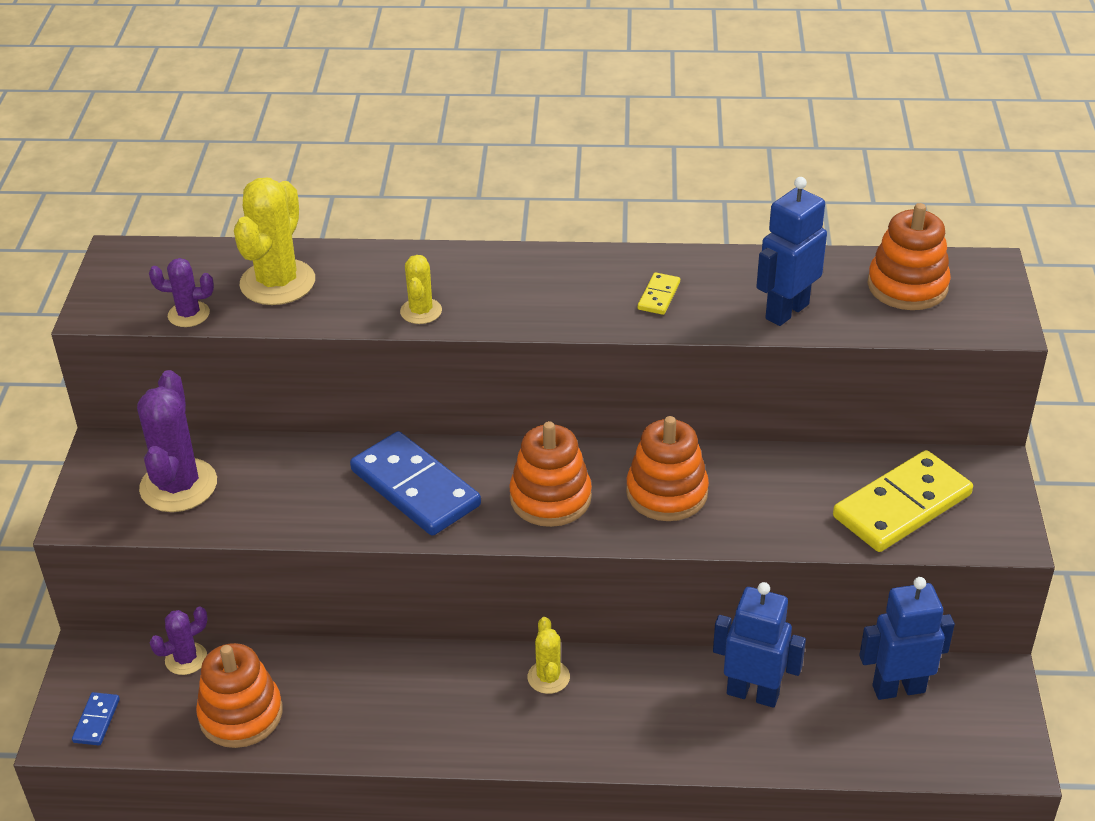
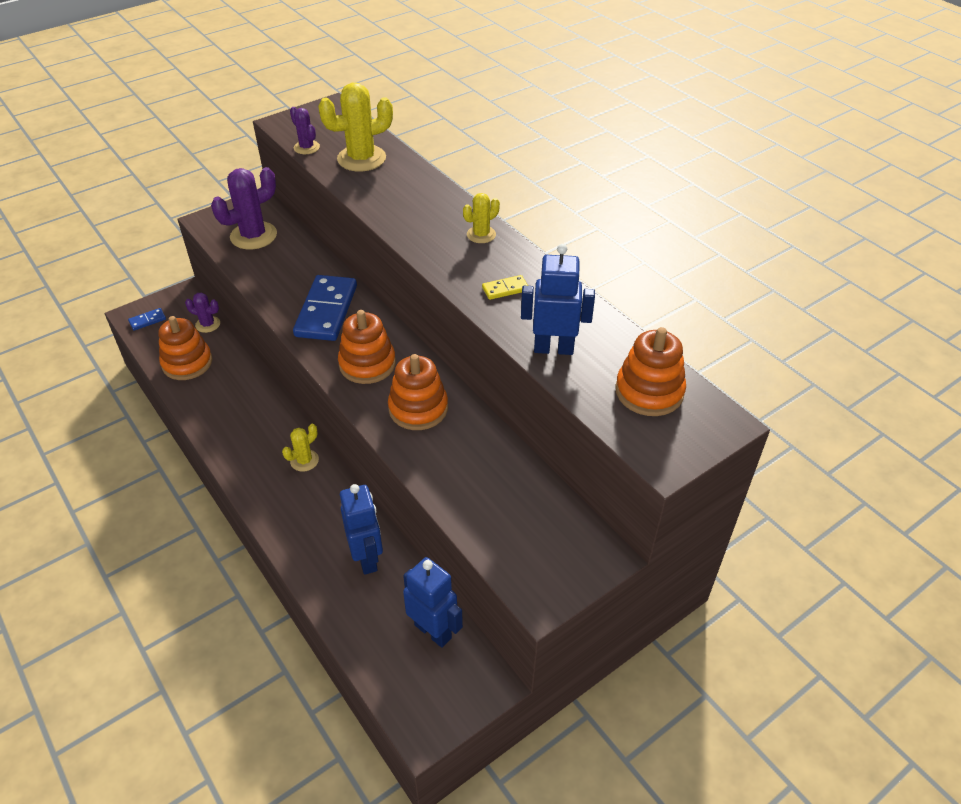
camera: 50 degrees right, 5 degrees up
yellow cactus [400,255,442,324] -> yellow cactus moved to [463,193,500,243]
yellow domino [833,450,973,552] -> none

